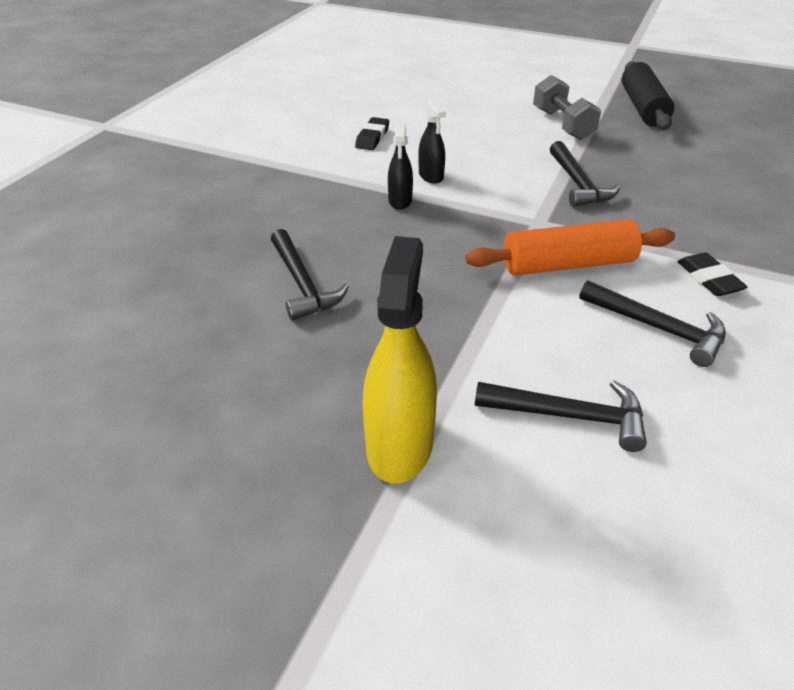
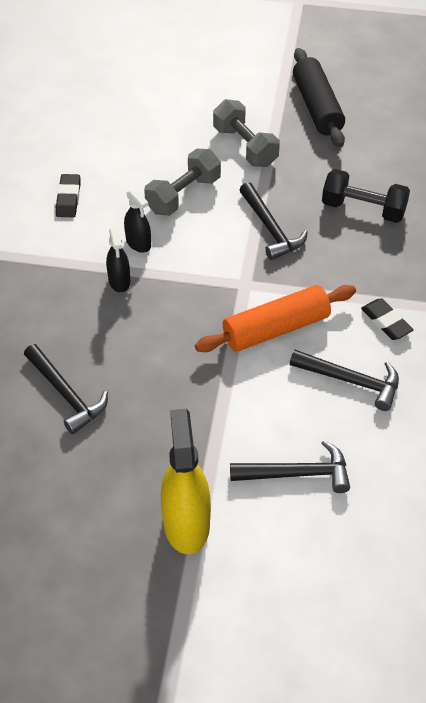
camera: 15 degrees left, 10 degrees up
none -> grey dumbbell [144,149,221,216]
none -> black dumbbell [322,169,410,223]

